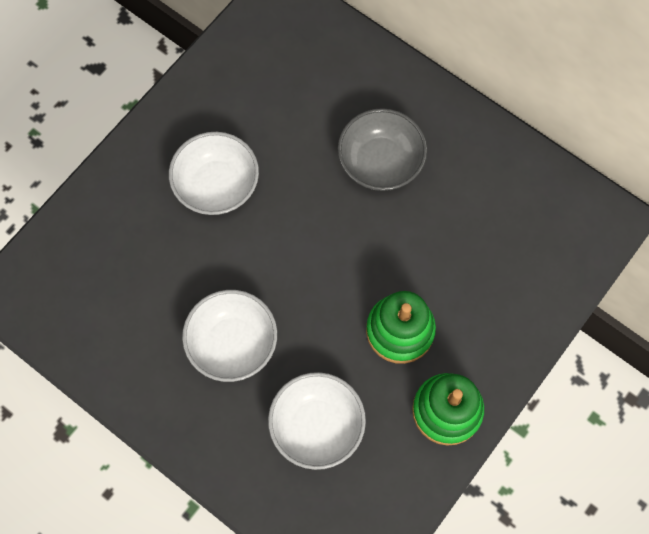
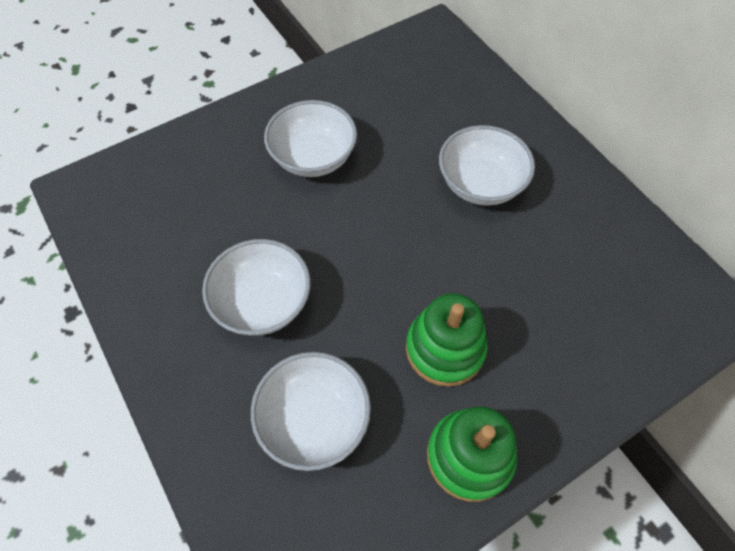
camera: 20 degrees right, 10 degrees down
grey bowl [338,108,427,191] -> white bowl [439,125,535,206]

